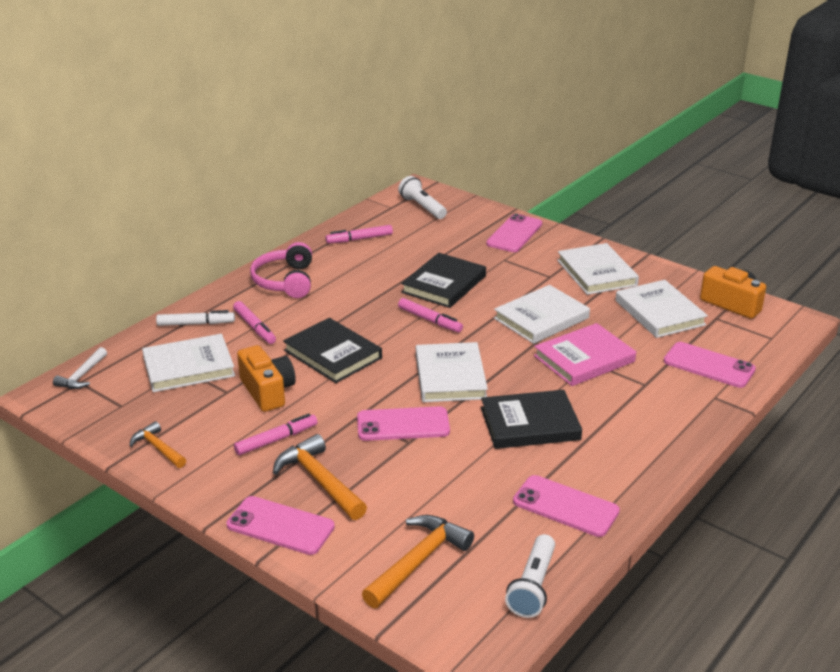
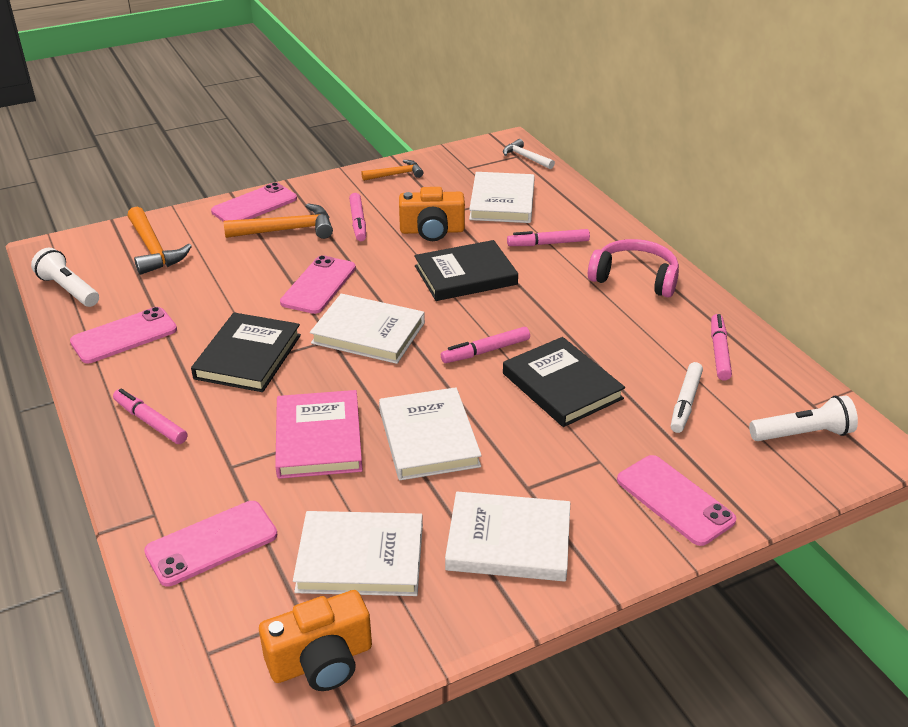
camera: 115 degrees right, 5 degrees up
white marker [156,310,235,326] -> white marker moved to [671,362,703,433]
none -> pink marker [113,389,187,444]

